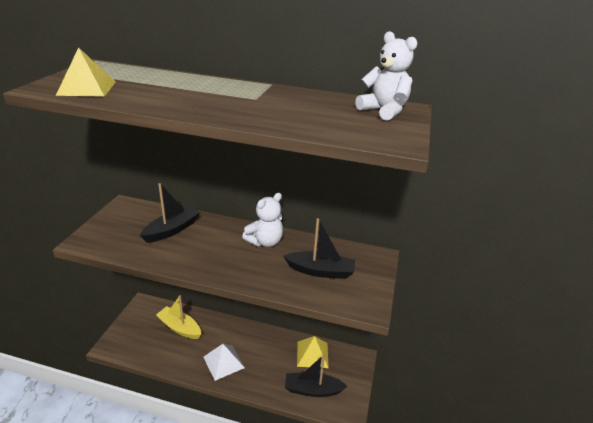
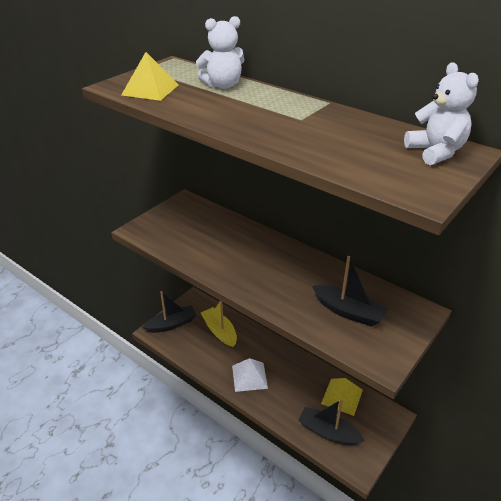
camera: 25 degrees right, 5 degrees up
black boat [139,183,200,243] -> black boat moved to [142,291,197,333]
white teddy bear [242,193,283,247] -> white teddy bear moved to [196,16,244,89]

